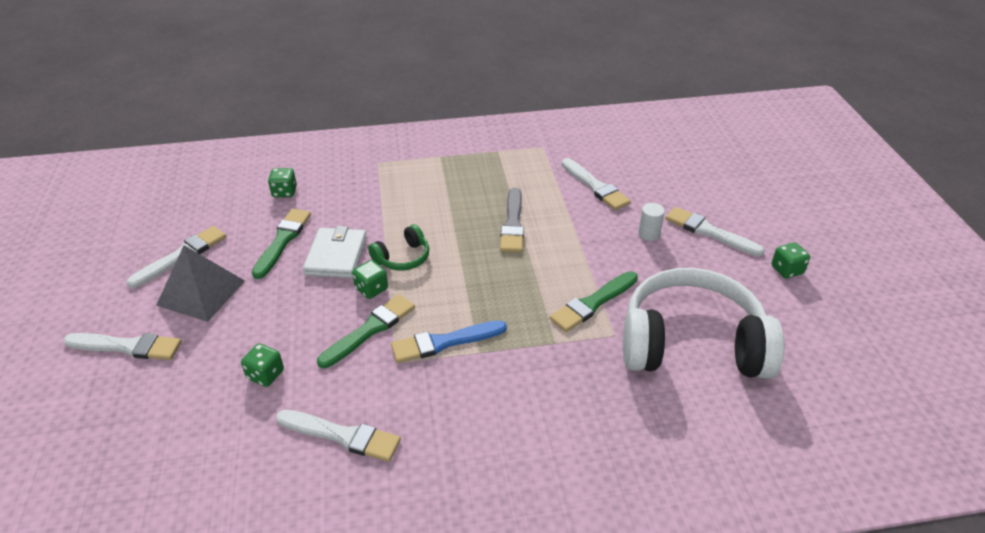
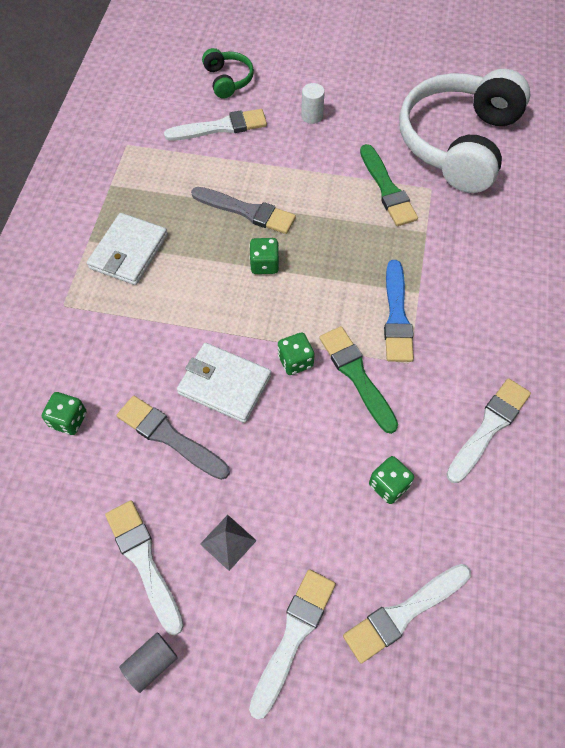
camera: 70 degrees left, 20 degrees up
grey pyramid [156,245,245,322] -> grey pyramid [200,515,257,571], size x0.51
green brush [252,209,311,279] -> grey brush [117,396,230,480]
green headphones [368,224,429,271] -> green headphones moved to [202,48,254,99]
white brush [666,207,765,256] -> white brush moved to [343,564,471,664]
green dice [771,242,810,279] -> green dice moved to [249,238,279,274]
none -> white wallet [87,213,168,285]
none -> grey cylinder [119,632,178,693]

